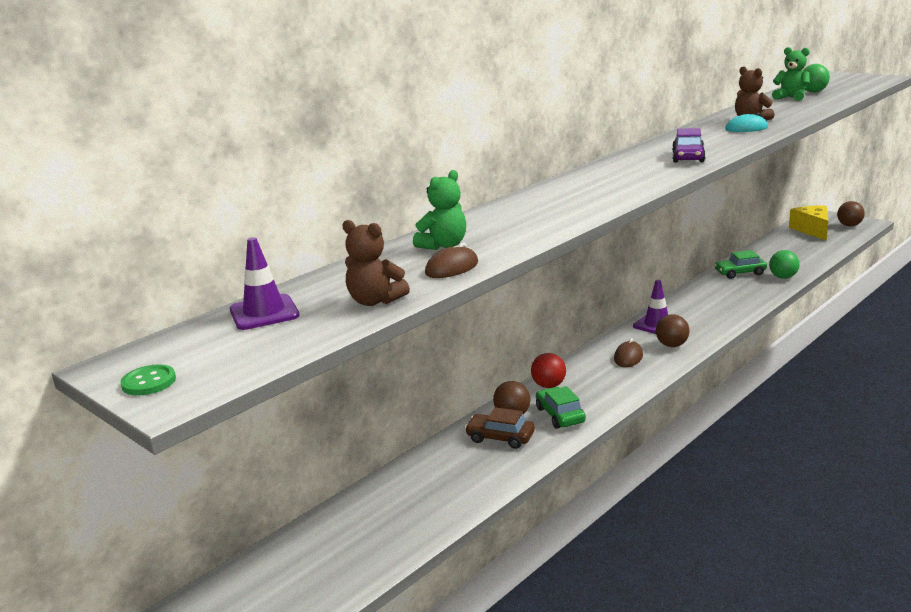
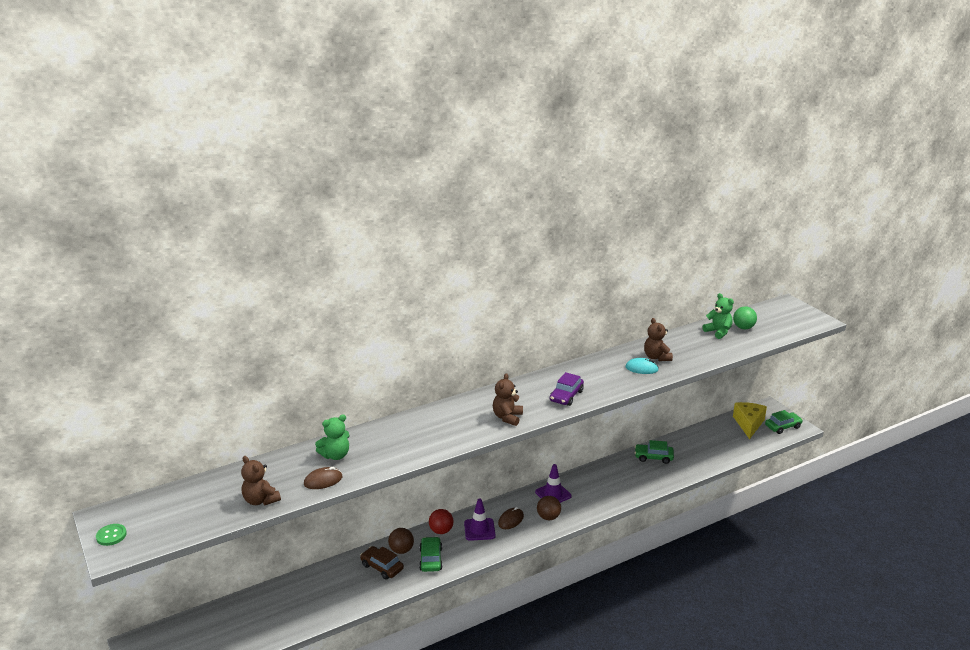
camera: 15 degrees right, 5 degrees up
purple traffic cone [230,237,300,330] -> purple traffic cone moved to [464,499,496,541]
green ball [769,250,800,279] -> none
brown ball [837,201,865,226] -> green car [765,410,803,434]
none -> brown teddy bear [493,373,523,426]

